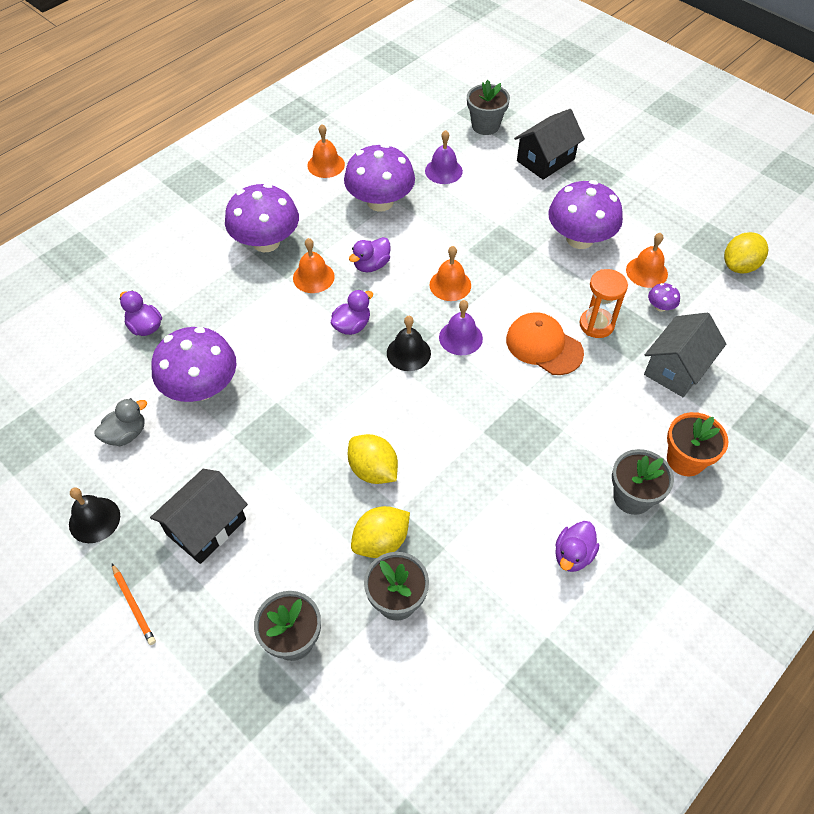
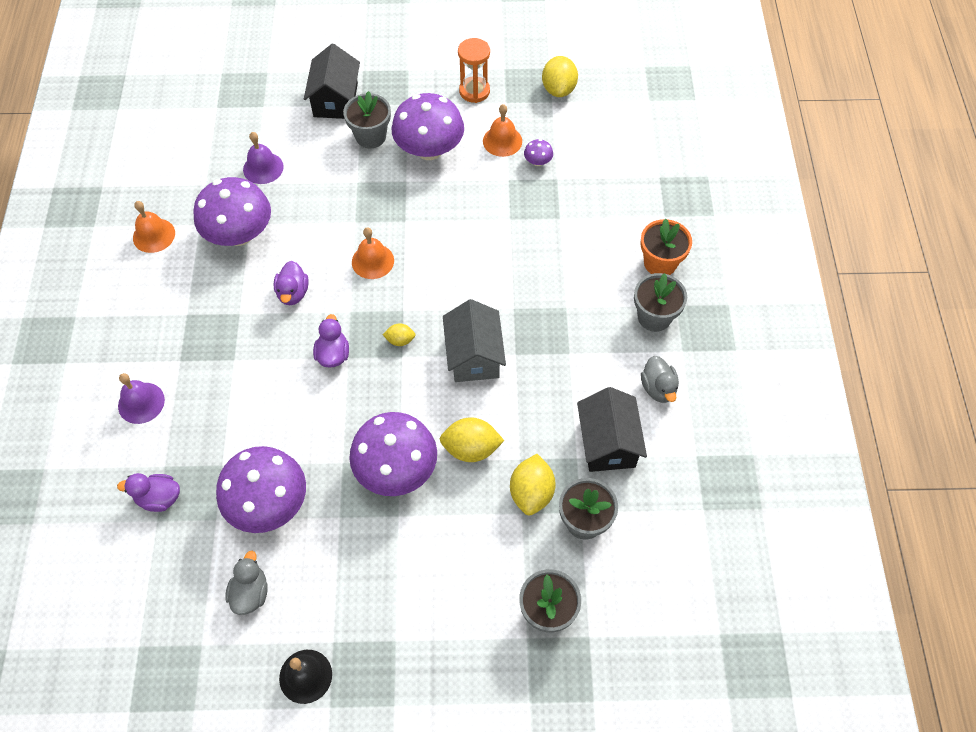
camera: 45 degrees left, 5 degrees up
orange pencil [112,564,156,645] -> none
black house [150,469,248,564] -> black house moved to [577,387,647,472]
purple mushroom [225,183,299,252] -> purple mushroom moved to [349,412,437,496]
orange bell [293,238,335,293] -> none
black bell [387,316,431,371] -> yellow lemon [383,323,415,346]
purple bell [439,300,483,355] -> purple bell moved to [118,373,165,424]
grey flower pot [467,80,510,135] -> grey flower pot moved to [343,91,391,148]
orange cap [506,312,584,375] -> none
purple duck [555,521,599,572] -> grey duck [641,356,679,403]
orange hourglass [580,269,628,338] -> orange hourglass moved to [458,38,490,103]
grey house [644,313,726,397] -> grey house moved to [443,299,506,382]

